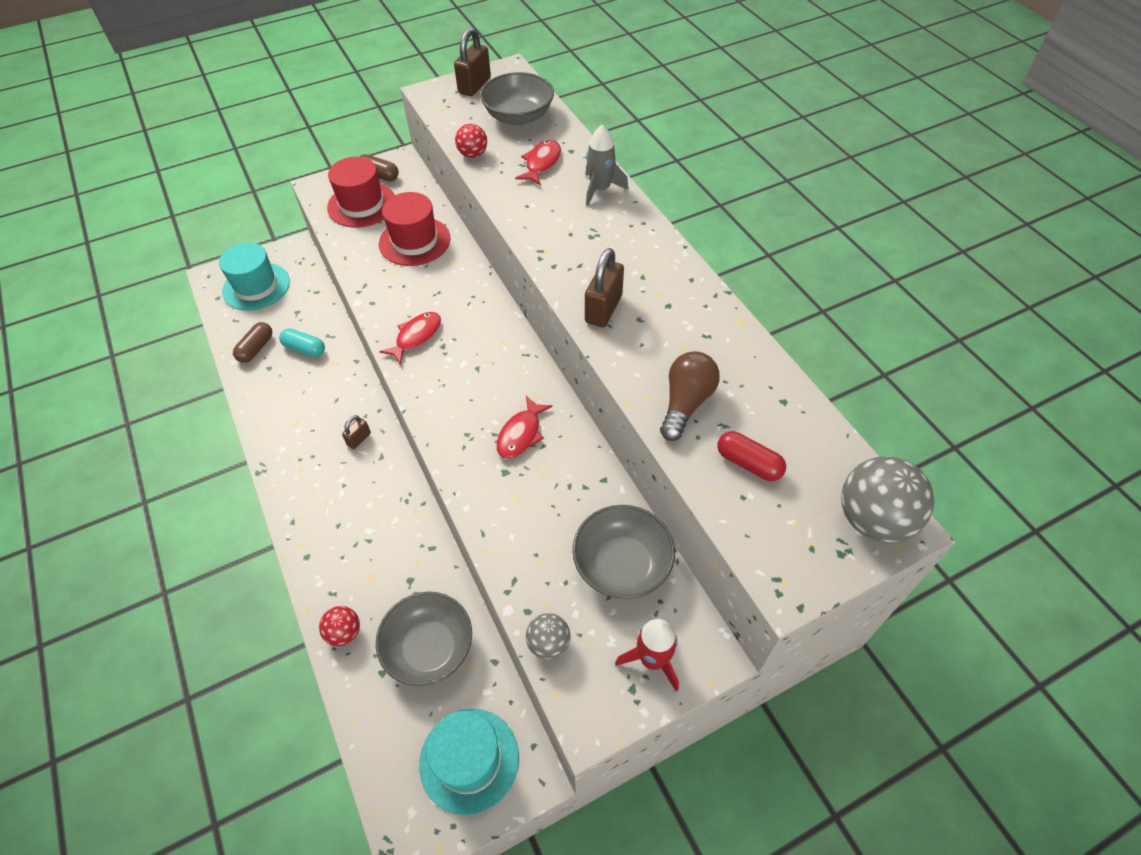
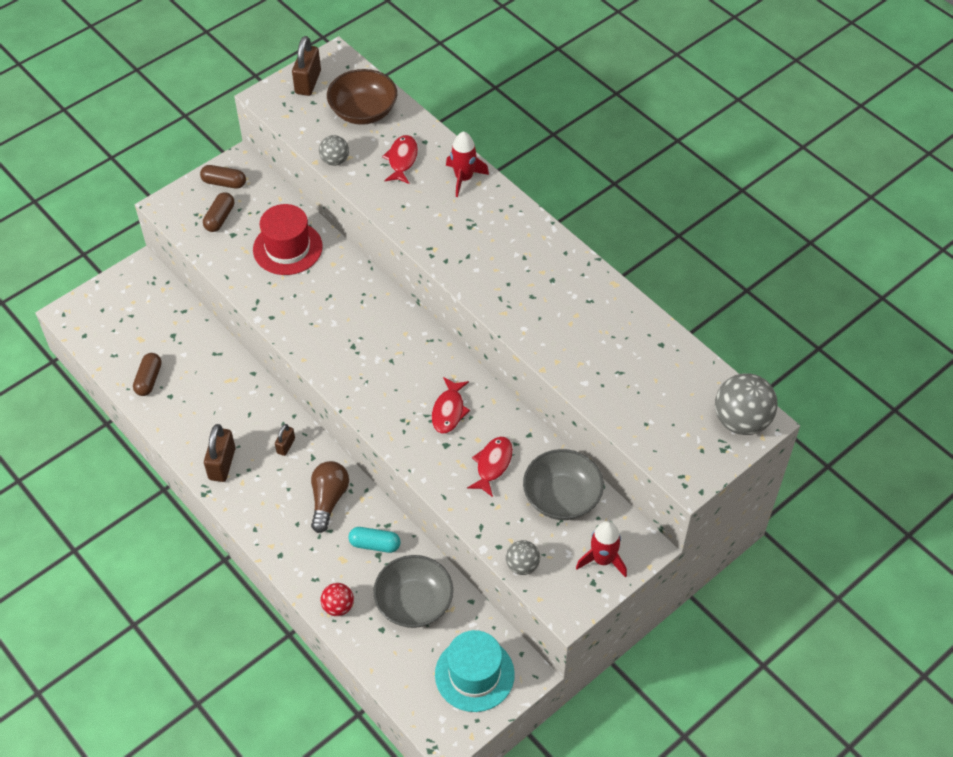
camera: 15 degrees left, 0 degrees up
turquoise hat [219,242,290,311] -> none
turquoise capsule [279,329,325,357] -> turquoise capsule moved to [348,527,401,553]
red hat [327,157,395,227] -> brown capsule [203,192,234,232]
red fish [379,312,441,365] -> red fish moved to [467,437,513,497]
red ball [455,124,487,158] -> grey ball [319,135,349,166]
grey bowl [480,72,554,125] -> brown bowl [327,69,397,125]
grey rocket [585,125,629,206] -> red rocket [446,131,489,197]
brown padlock [585,248,624,327] -> brown padlock moved to [204,424,235,482]
brown light bulb [660,351,720,441] -> brown light bulb moved to [311,461,349,533]
red capsule [717,431,786,481] -> none

